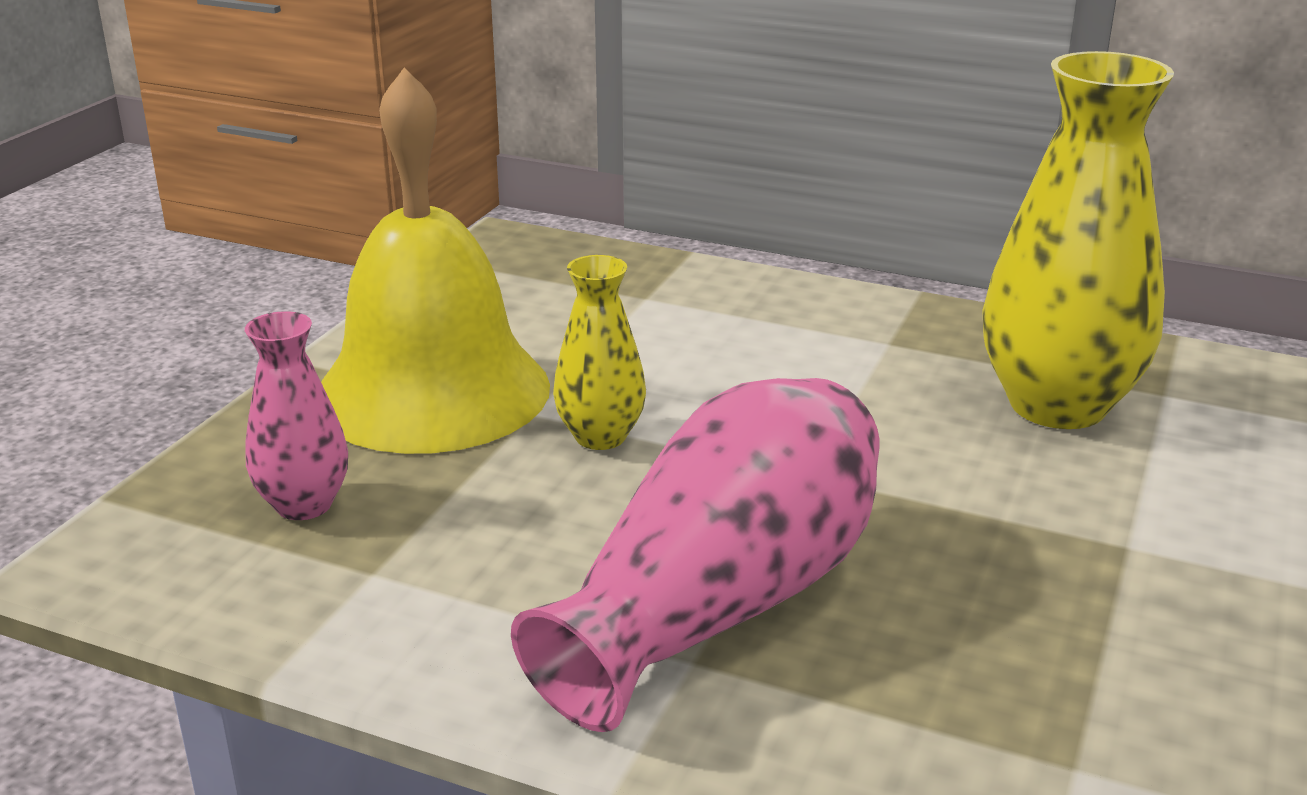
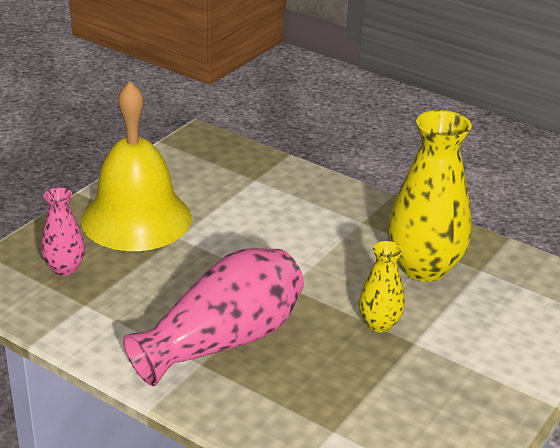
camera: 10 degrees right, 5 degrees up
yellow vase [553,255,646,450] -> yellow vase moved to [359,241,405,332]

